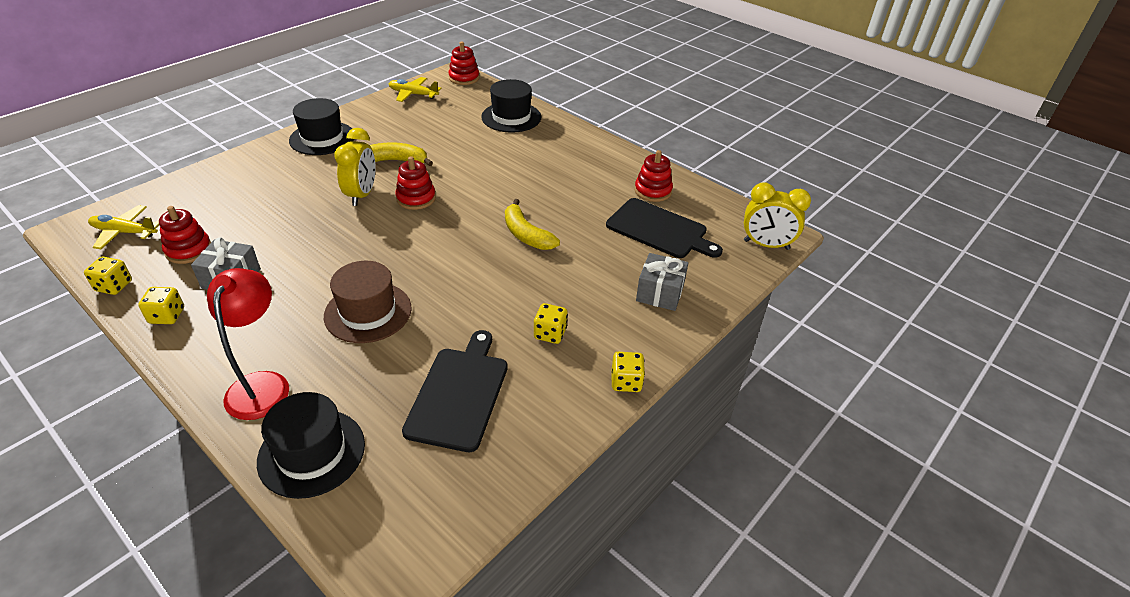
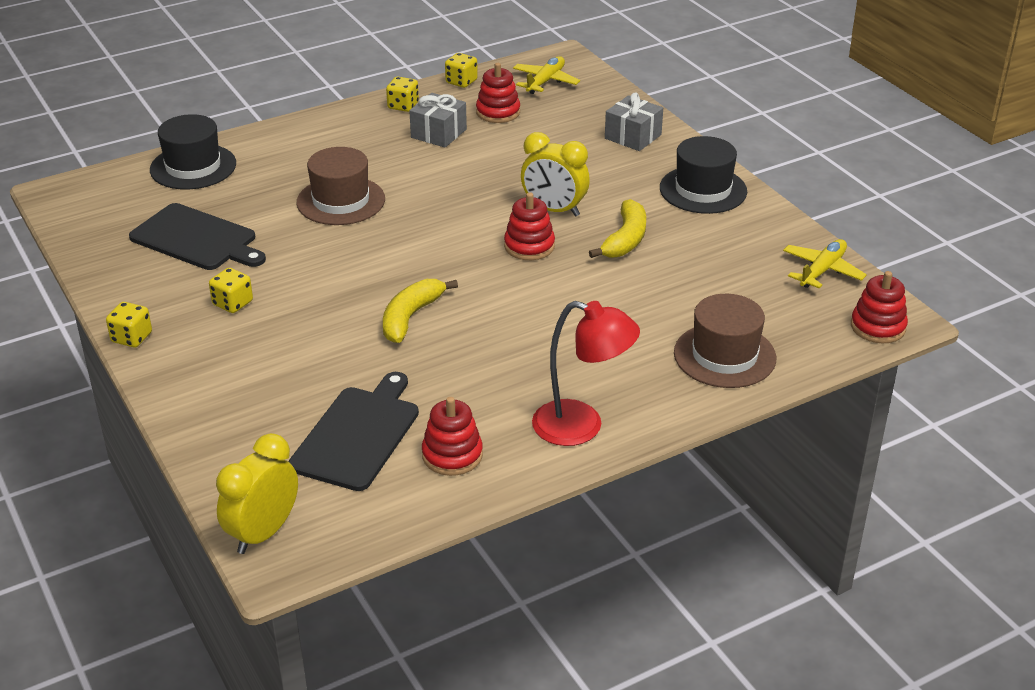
camera: 110 degrees right, 5 degrees down
red lamp [207,268,289,420] -> red lamp moved to [532,301,640,446]
black hat [481,79,542,133] -> brown hat [674,294,776,388]
yellow banana [505,199,560,250] -> yellow banana turned 45 degrees counterclockwise [383,279,458,343]
black cutting board [606,198,723,258] -> black cutting board turned 150 degrees clockwise [289,372,419,491]
grey gift [636,253,688,311] -> grey gift moved to [605,93,663,151]

